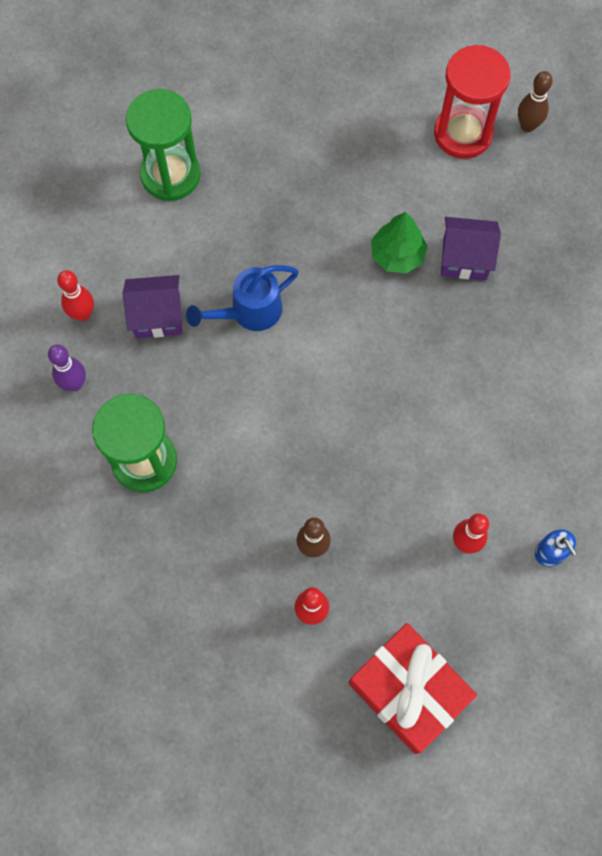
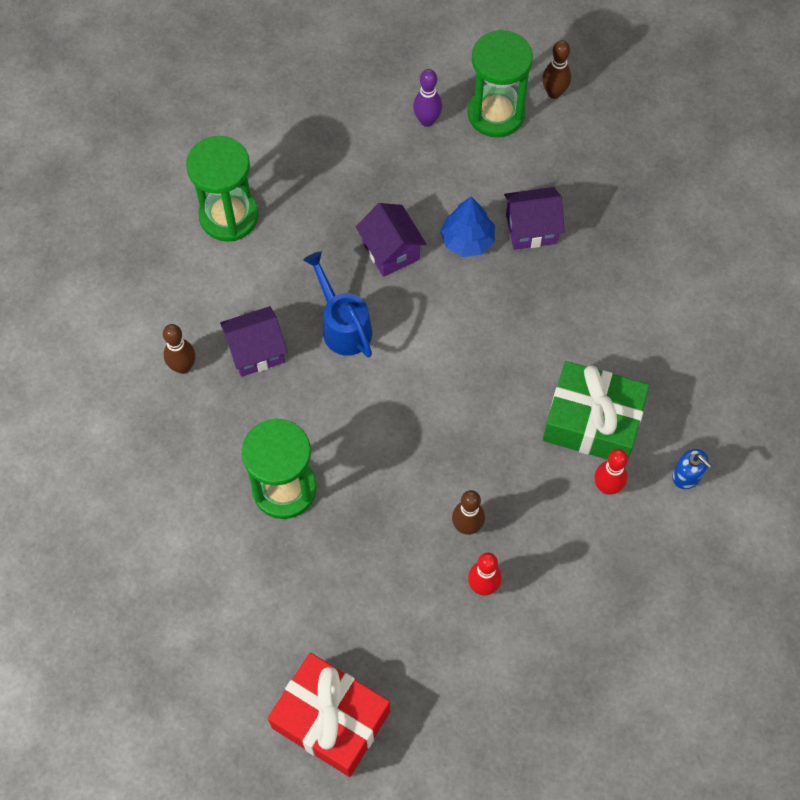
camera: 15 degrees left, 5 degrees down
purple bowling pin [48,344,86,391] -> purple bowling pin moved to [413,69,442,127]
red bowling pin [57,270,94,321] -> brown bowling pin [163,324,195,374]
blue watering can [186,265,299,331] -> blue watering can turned 105 degrees clockwise [303,251,372,358]
red gift [349,623,477,754] -> red gift moved to [268,653,390,777]
green tree [371,212,428,273] -> blue tree [440,196,495,257]
red hourglass [434,45,511,159] -> green hourglass [468,30,533,137]
none -> purple house [356,203,426,277]
none -> green gift [543,361,649,460]

